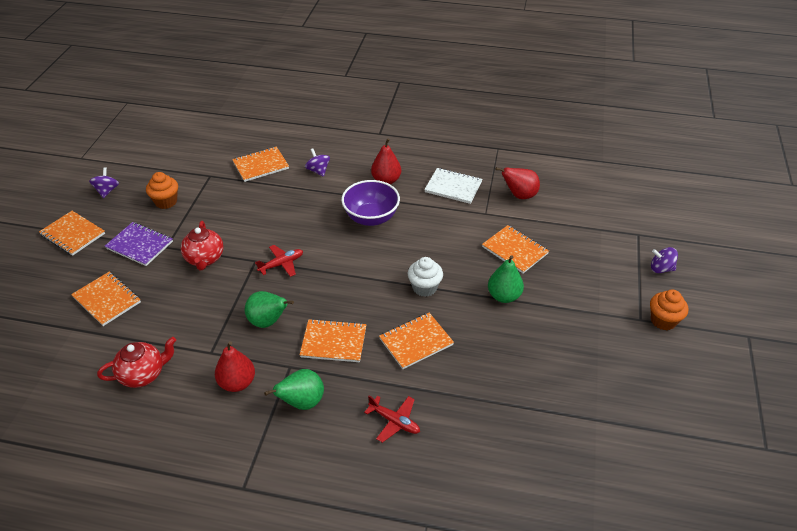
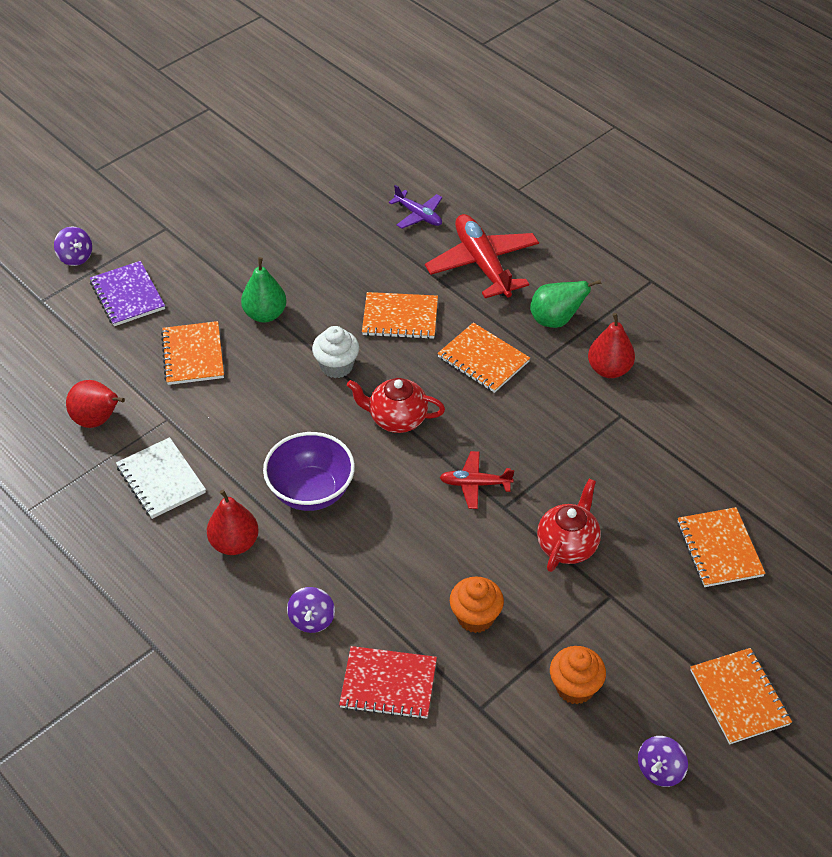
camera: 145 degrees left, 5 degrees up
red teapot [97,337,176,388] -> red teapot moved to [347,378,445,433]
purple notebook [105,222,173,266] -> purple notebook moved to [90,261,165,326]
orange notebook [232,147,289,182] -> red notebook [339,646,437,719]
green pear [245,291,294,328] -> none
red plane [364,396,420,443] -> red plane [425,214,539,298], size x1.88
orange cupcake [650,289,688,330] -> orange cupcake moved to [450,576,504,633]
none -> purple plane [389,185,442,229]

